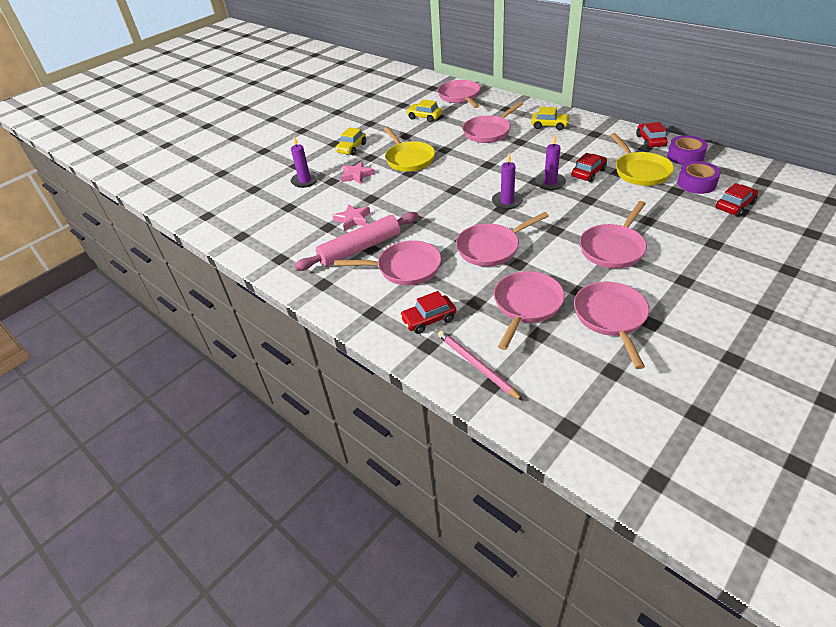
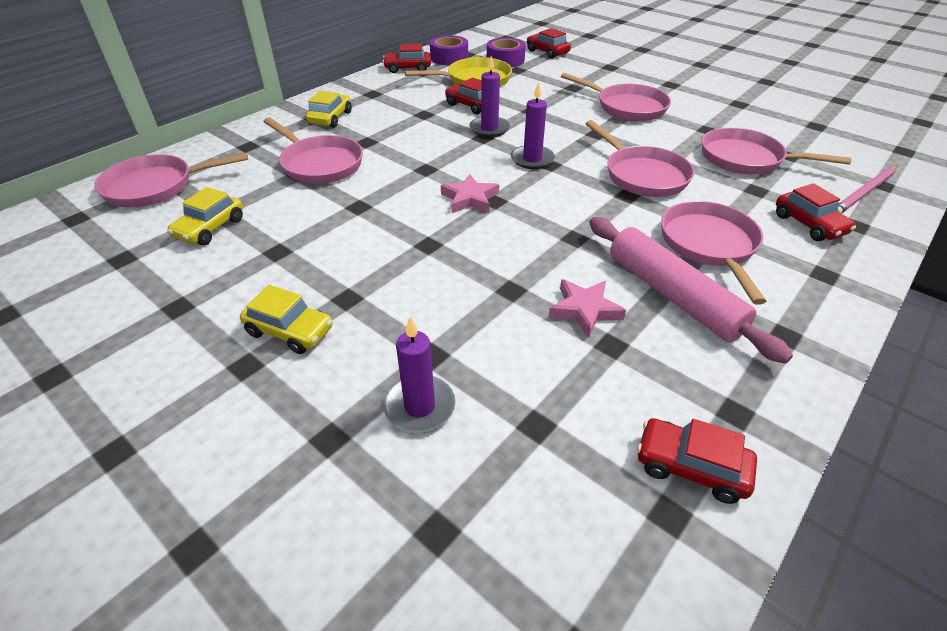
camera: 95 degrees left, 0 degrees up
pink star [341,161,375,184] -> pink star moved to [441,174,499,213]
yellow pan [384,127,435,172] -> none
pink pan [574,282,649,369] -> none
none -> red car [637,418,757,504]

